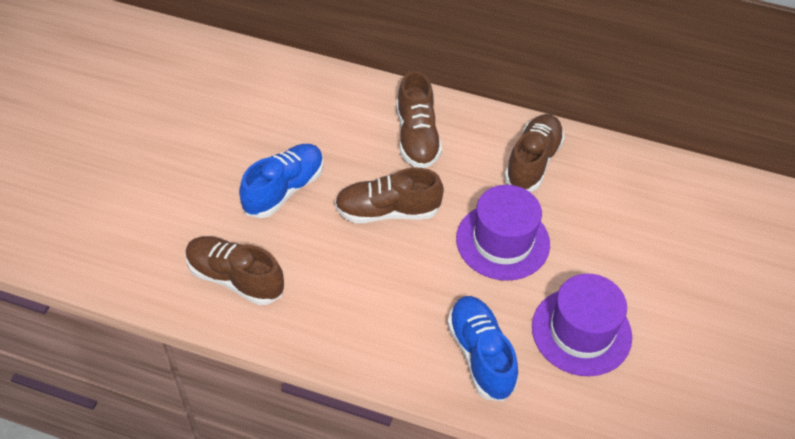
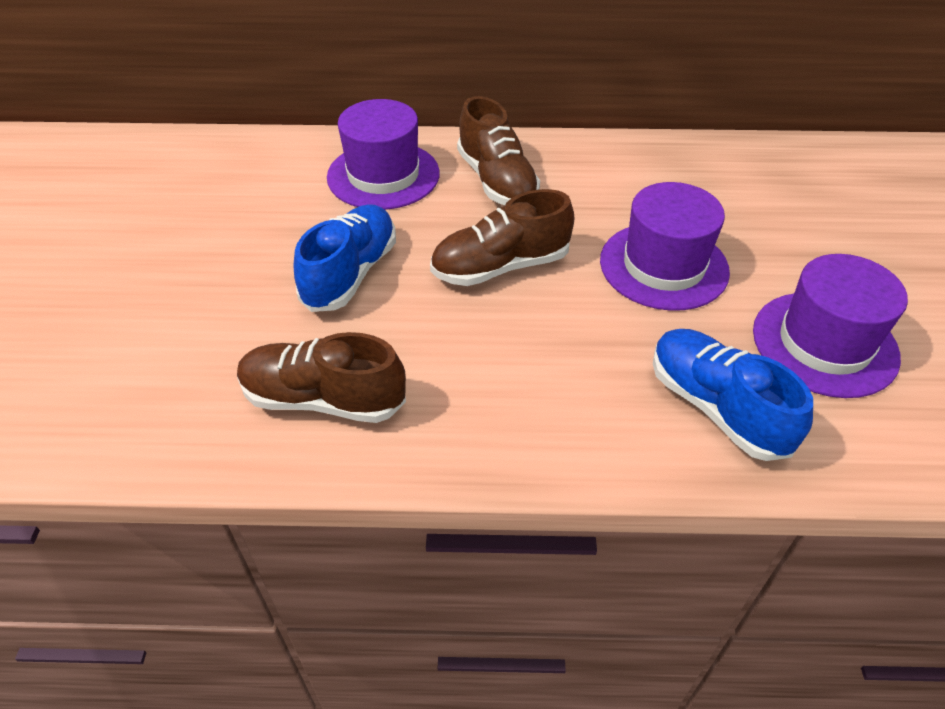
camera: 15 degrees left, 5 degrees down
brown shoe [504,114,565,192] -> none
none -> purple hat [327,99,440,210]

